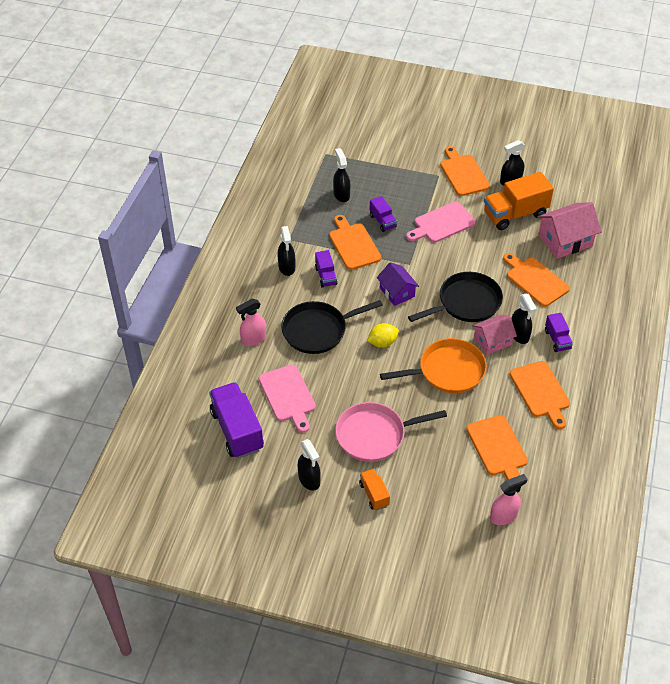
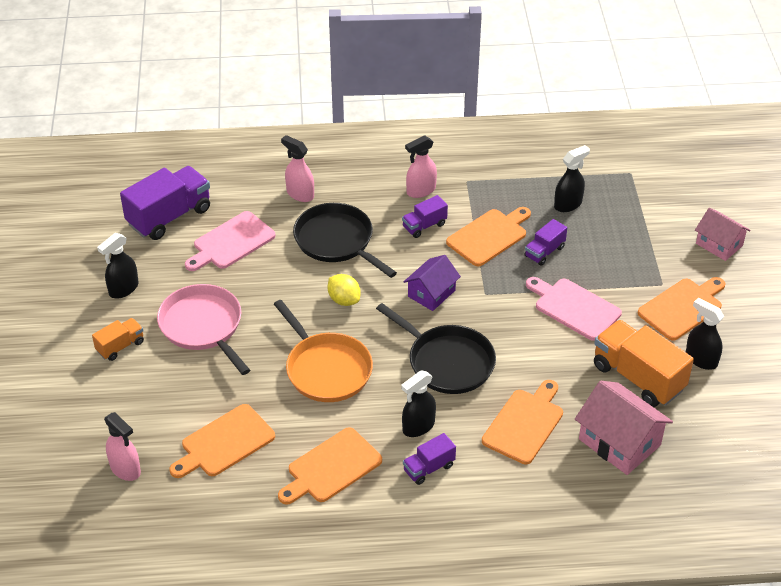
camera: 70 degrees right, 5 degrees down
black spray bottle [277,226,295,276] -> pink spray bottle [405,135,437,198]
pink house [472,314,517,355] -> pink house moved to [695,208,751,261]

